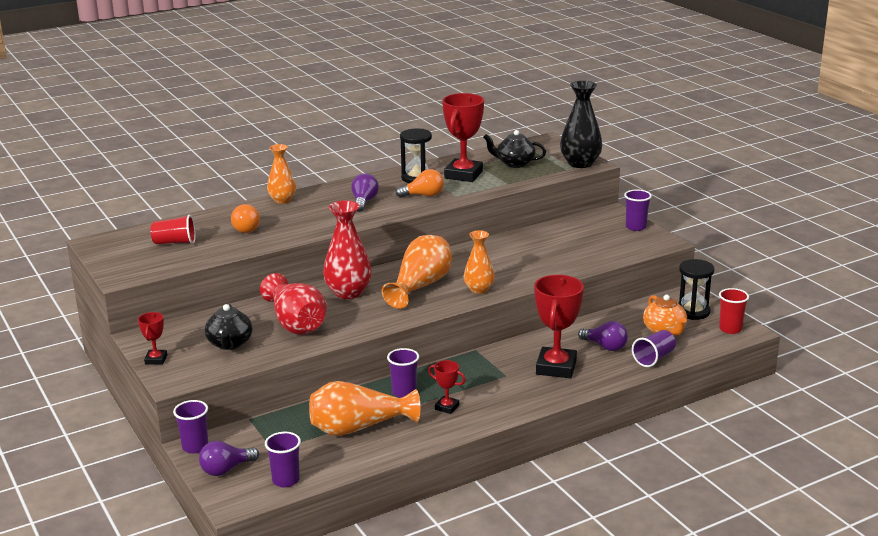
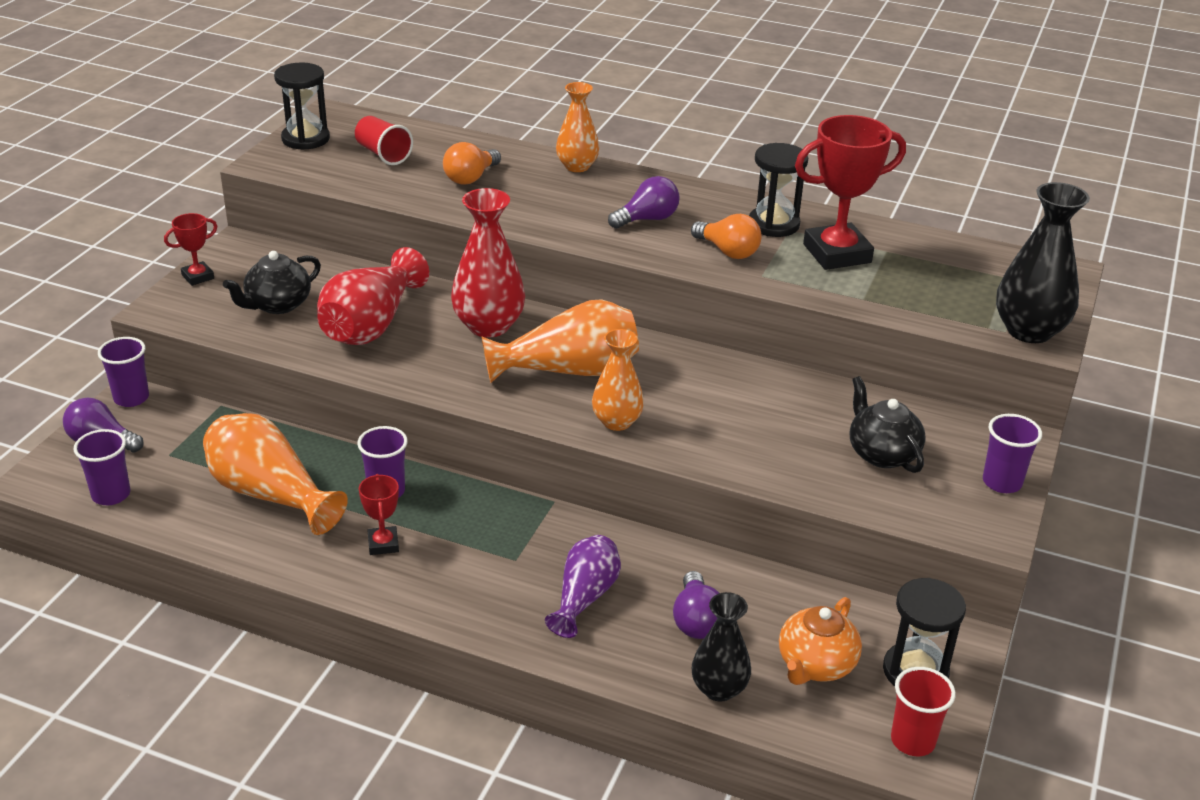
camera: 50 degrees right, 10 degrees up
black teapot [483,130,546,168] -> black teapot moved to [850,376,926,473]
red trophy [534,275,584,378] -> purple vase [545,535,621,638]
purple cup [632,330,676,367] -> black vase [692,592,751,702]
none -> black hourglass [274,63,330,150]

